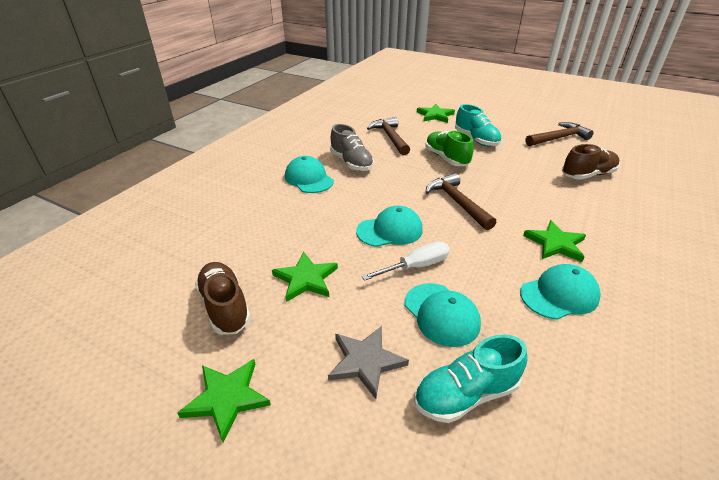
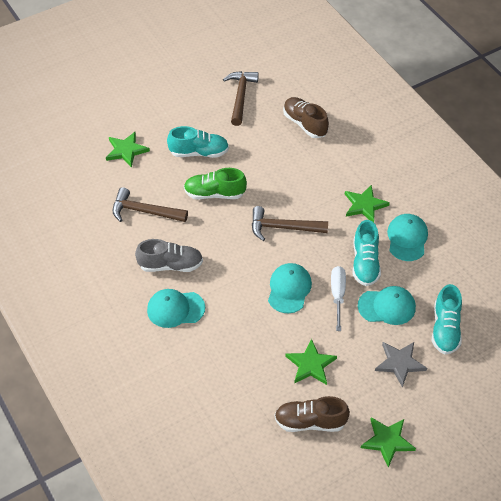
camera: 60 degrees left, 15 degrees up
brown shoe [562,144,620,180] -> brown shoe turned 45 degrees counterclockwise [283,97,329,138]
none -> turquoise shoe [353,220,381,286]

